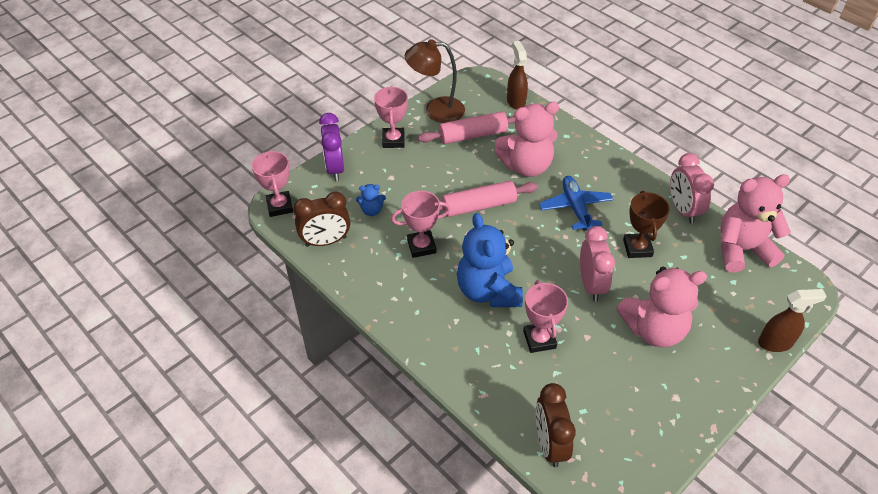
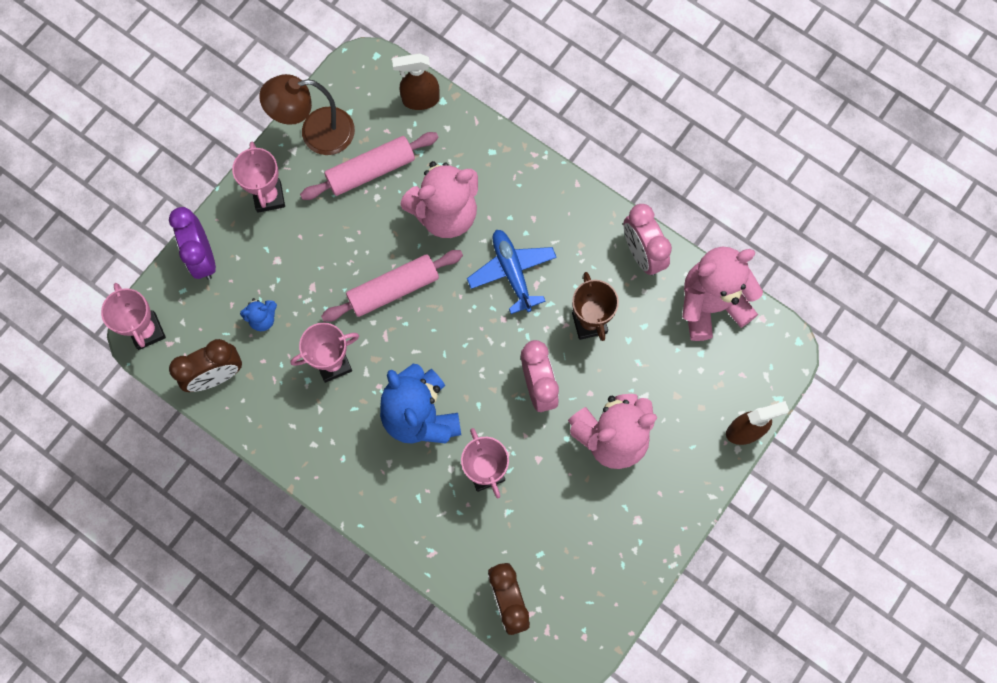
camera: 10 degrees left, 25 degrees up
brown spray bottle [507,41,528,110] -> brown spray bottle turned 75 degrees counterclockwise [392,53,440,110]

